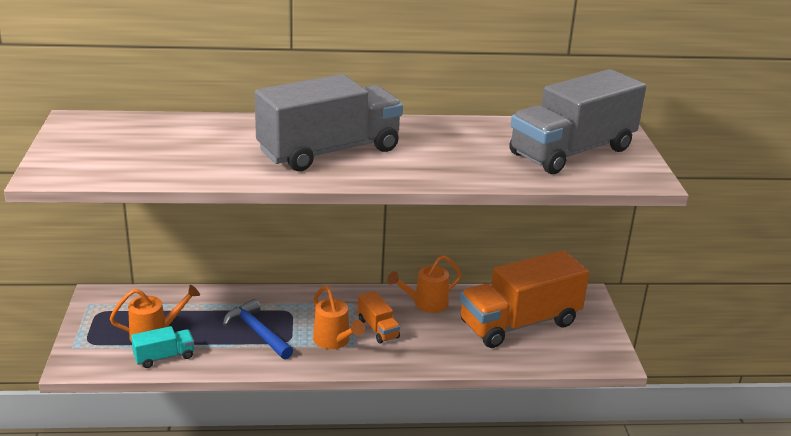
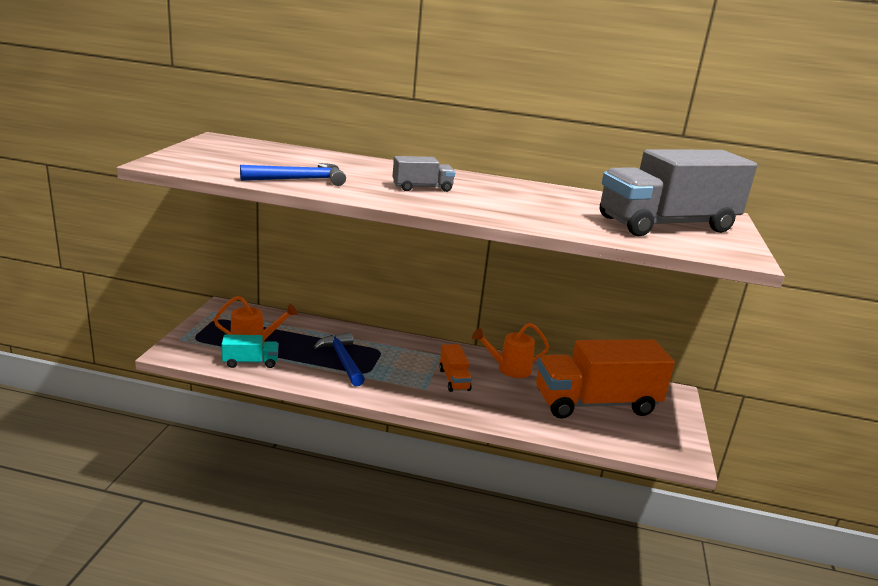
camera: 15 degrees right, 5 degrees down
grey truck [255,74,403,171] -> grey truck [393,156,455,192], size x0.44
orange watering can [313,286,365,349] -> none
none -> blue hammer [240,163,346,186]

